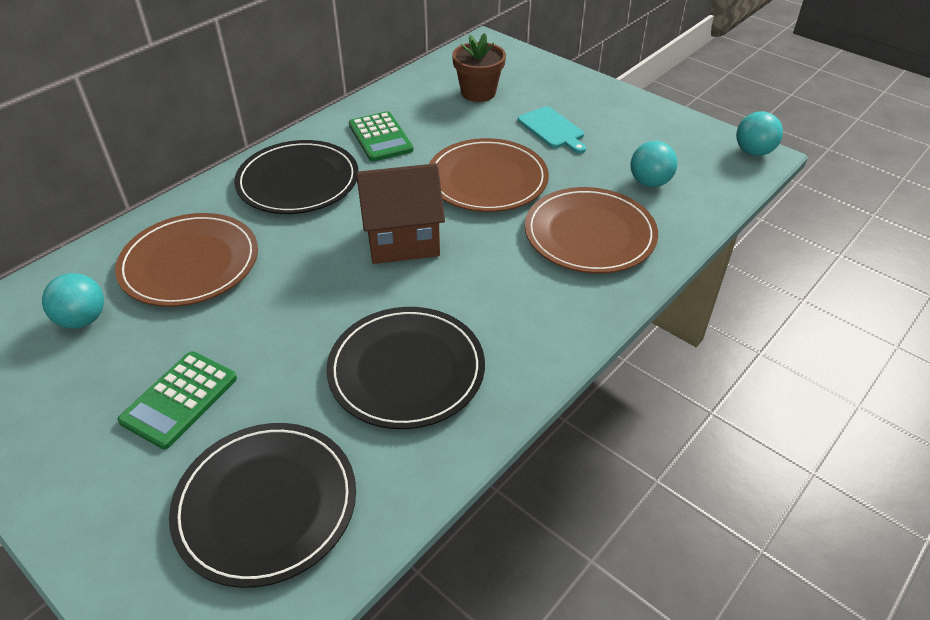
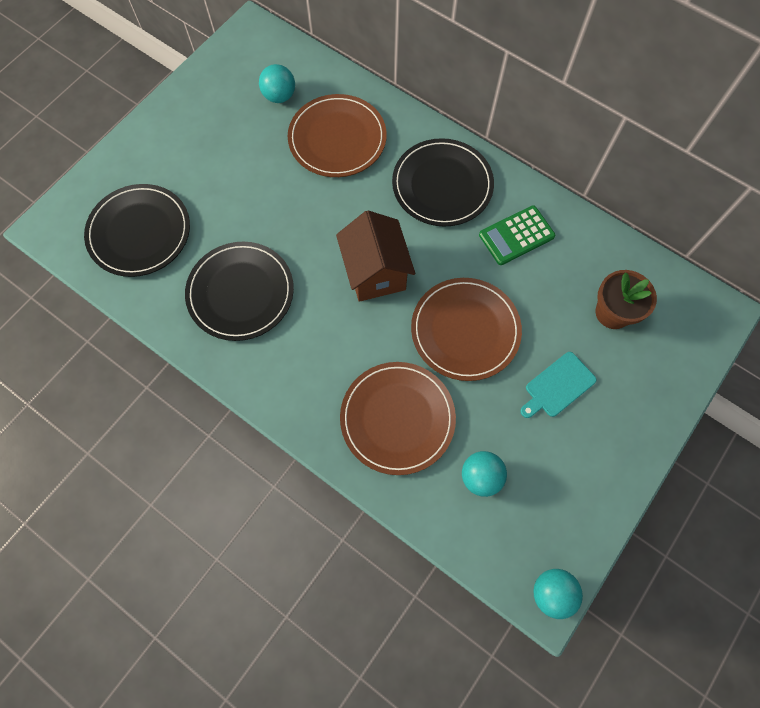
camera: 85 degrees right, 25 degrees up
green calculator [118,351,237,449] -> none

